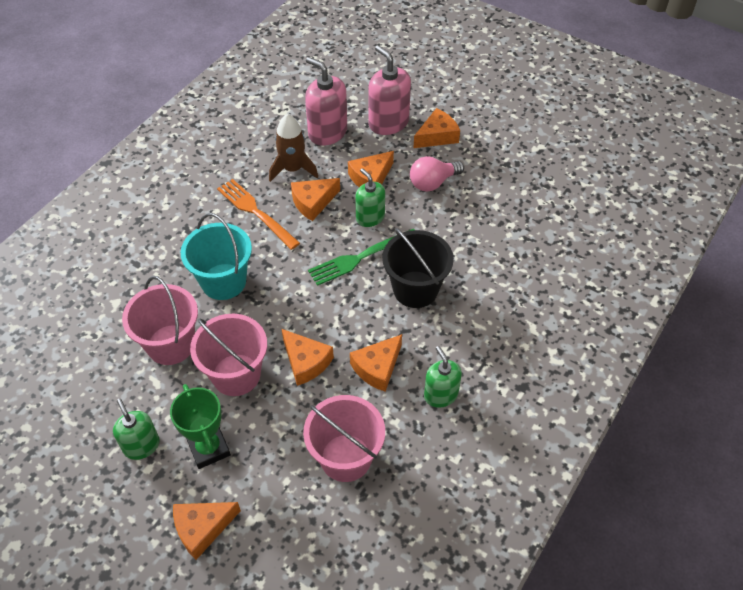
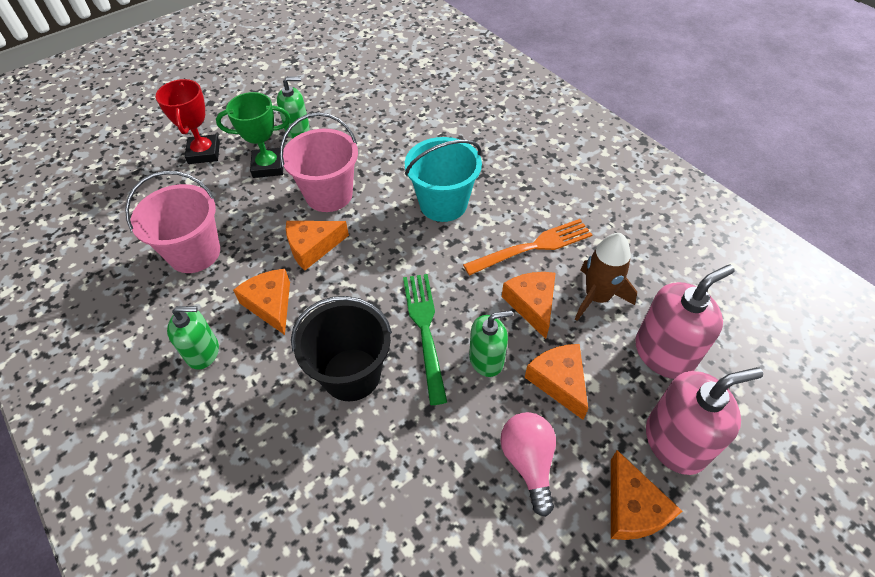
camera: 110 degrees right, 0 degrees up
pink bucket [122,276,198,365] -> none
orange cheese [173,502,241,560] -> red trophy [156,79,220,164]

